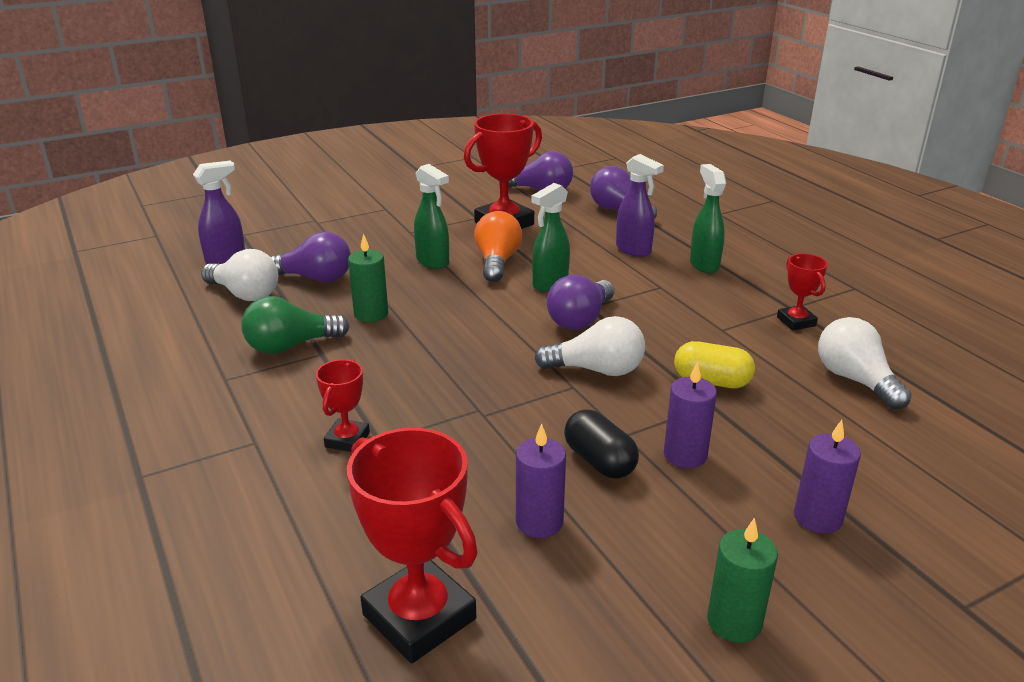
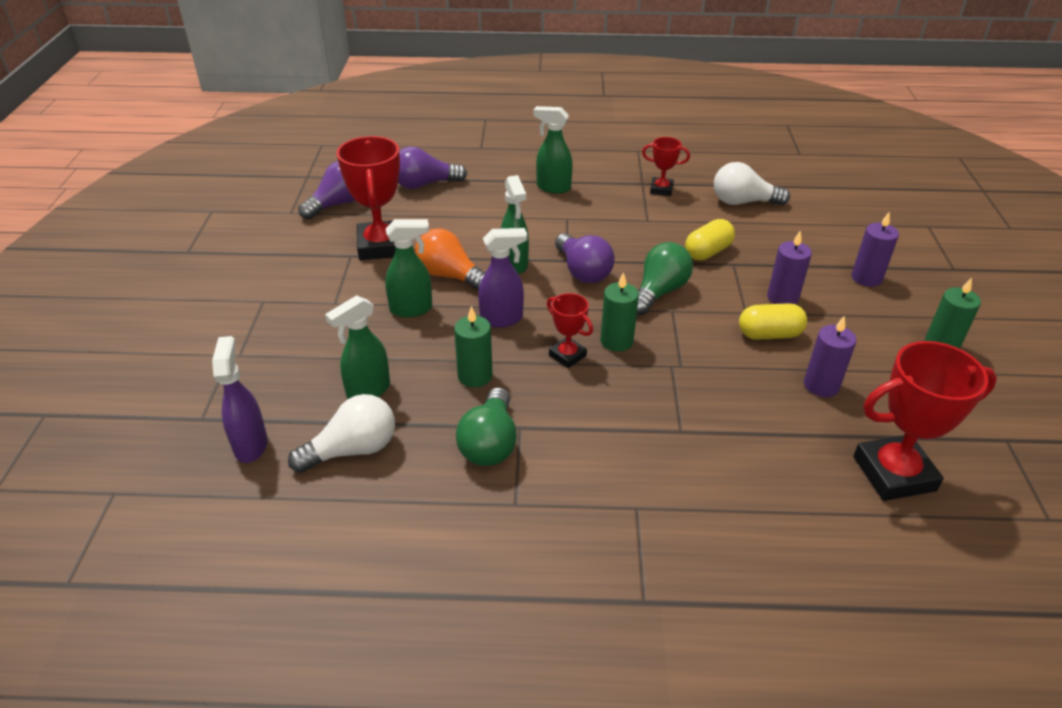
camera: 60 degrees left, 10 degrees up
purple light bulb [271,232,351,282] -> green spray bottle [325,295,390,399]
red trophy [316,359,370,452] -> red trophy moved to [547,293,593,368]
white light bulb [534,316,645,376] -> green light bulb [637,242,693,315]
black capsule [564,409,639,479] -> yellow capsule [739,303,807,340]
purple spray bottle [616,154,664,257] -> purple spray bottle moved to [478,228,527,328]
none -> green candle [600,272,639,352]

